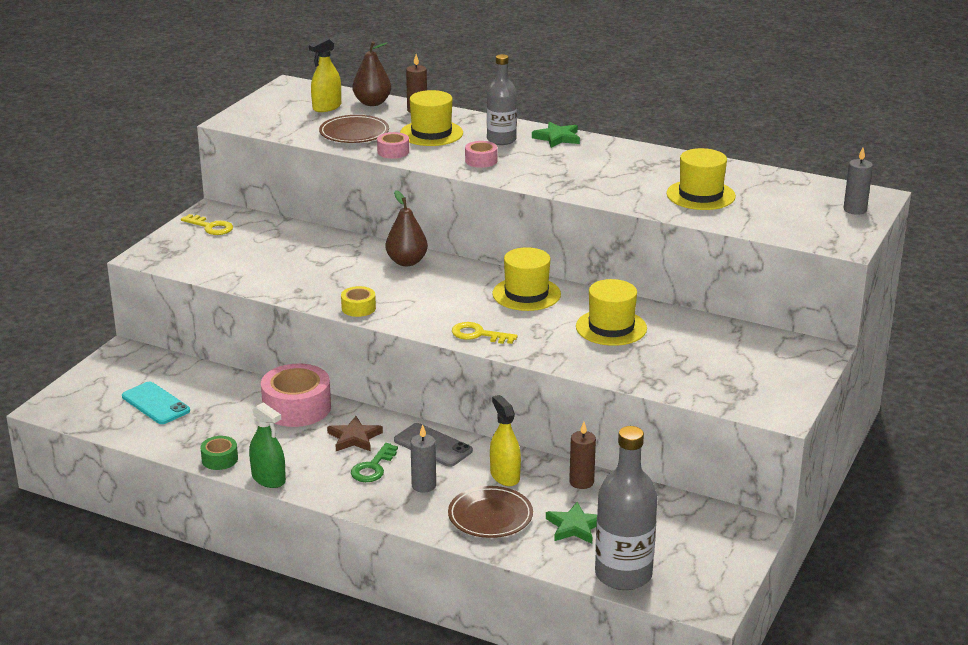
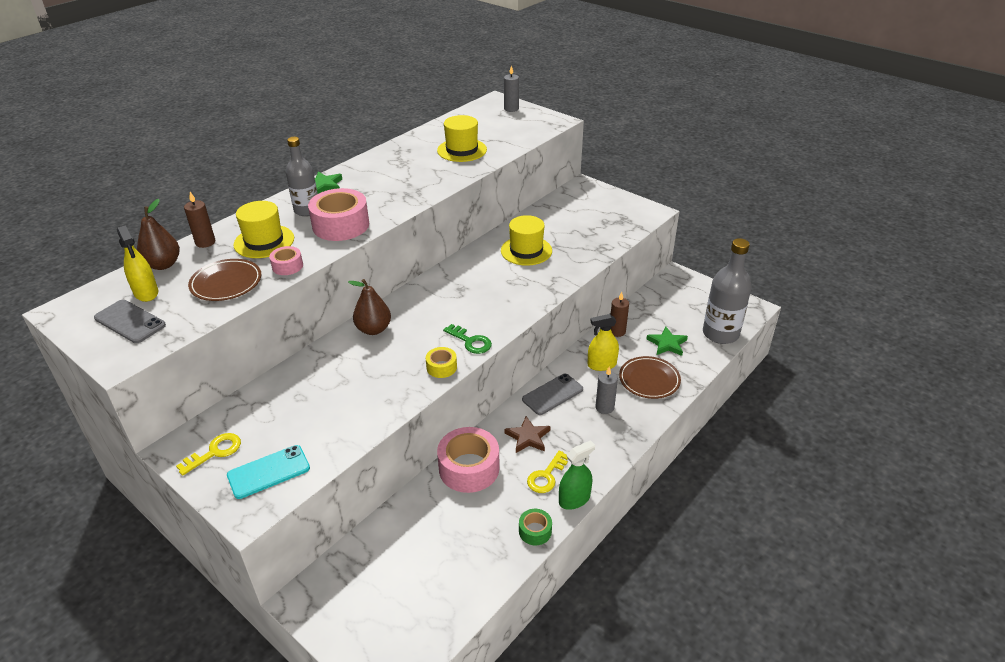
camera: 75 degrees left, 10 degrees up
turquoise phone [122,382,190,424] -> turquoise phone moved to [227,445,310,499]
green key [351,443,398,482] -> green key moved to [443,324,492,354]
yellow key [452,322,518,344] -> yellow key moved to [527,450,568,493]
pink tape [465,141,498,168] -> pink tape [308,188,369,241], size x1.99
yellow hat [492,247,561,311] -> none
none -> grey phone [94,300,166,343]

